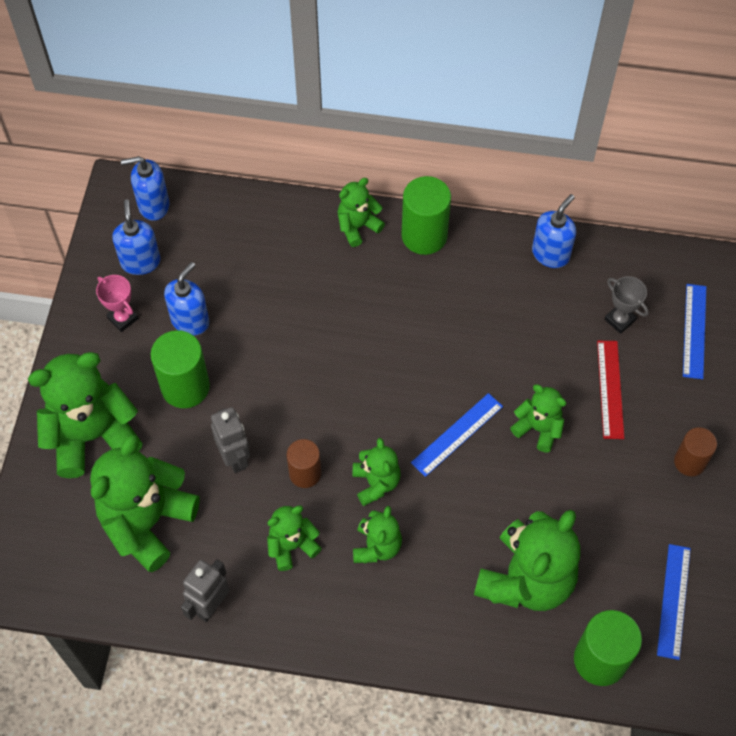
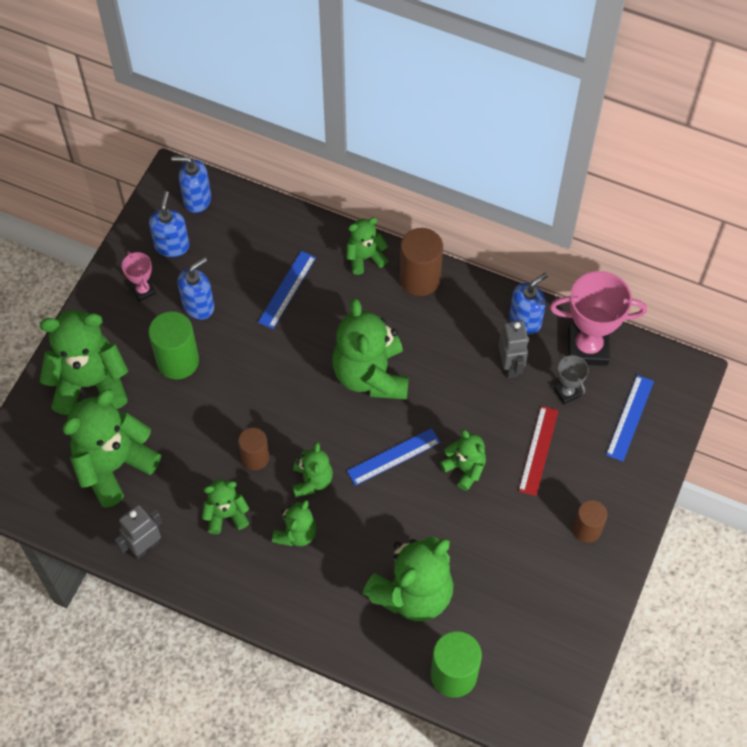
camera: 15 degrees right, 0 degrees up
grey robot [211,407,250,473] -> grey robot moved to [498,320,529,378]
green cylinder [401,176,451,255] -> brown cylinder [400,228,443,296]
blue ruler [657,544,691,660] -> blue ruler moved to [258,251,316,329]
none -> green teddy bear [332,298,409,400]
none -> pink trophy [550,271,647,366]

